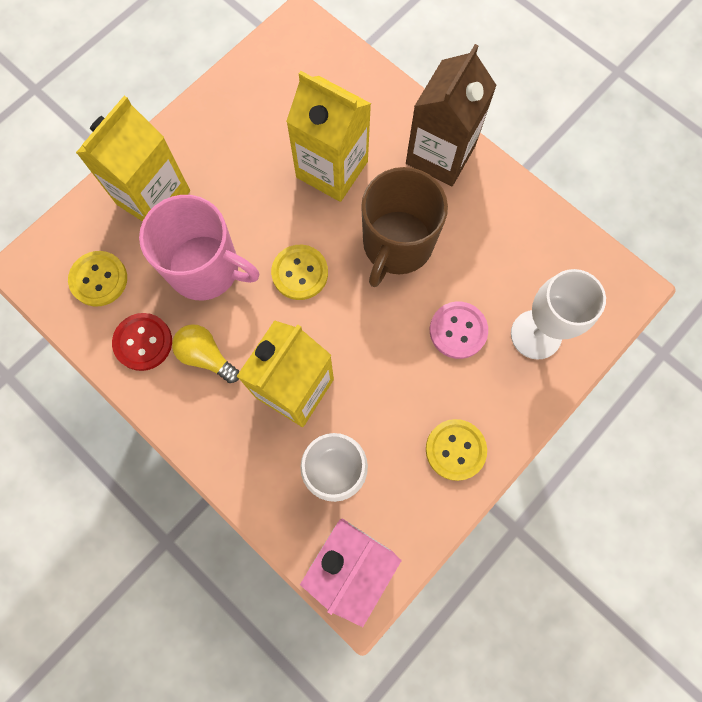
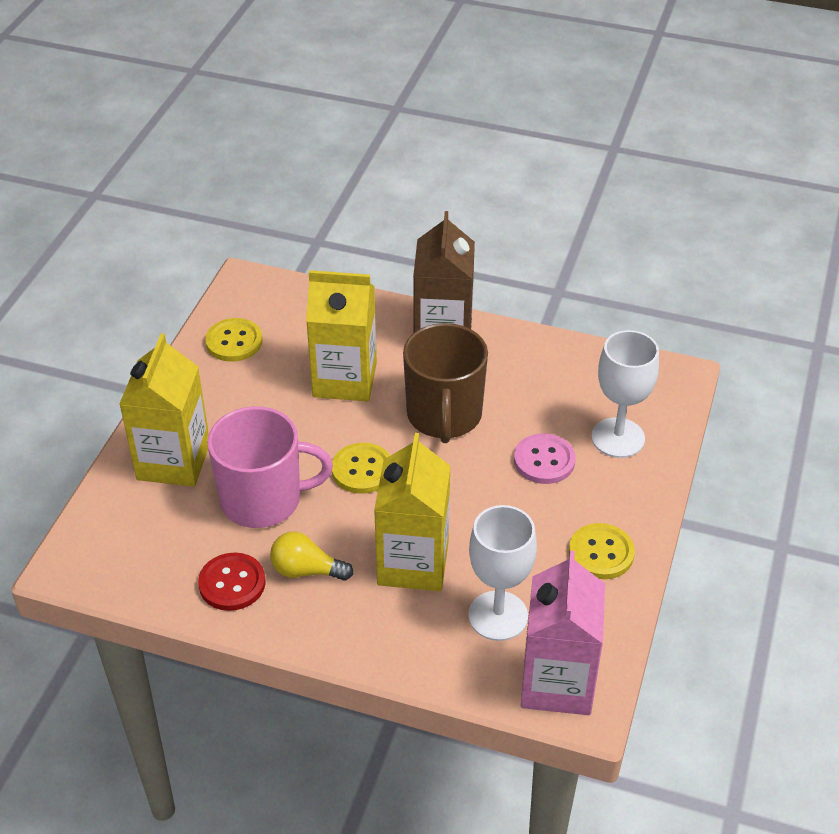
camera: 25 degrees left, 30 degrees down
yellow button [68,251,127,307] -> yellow button moved to [205,318,263,362]

